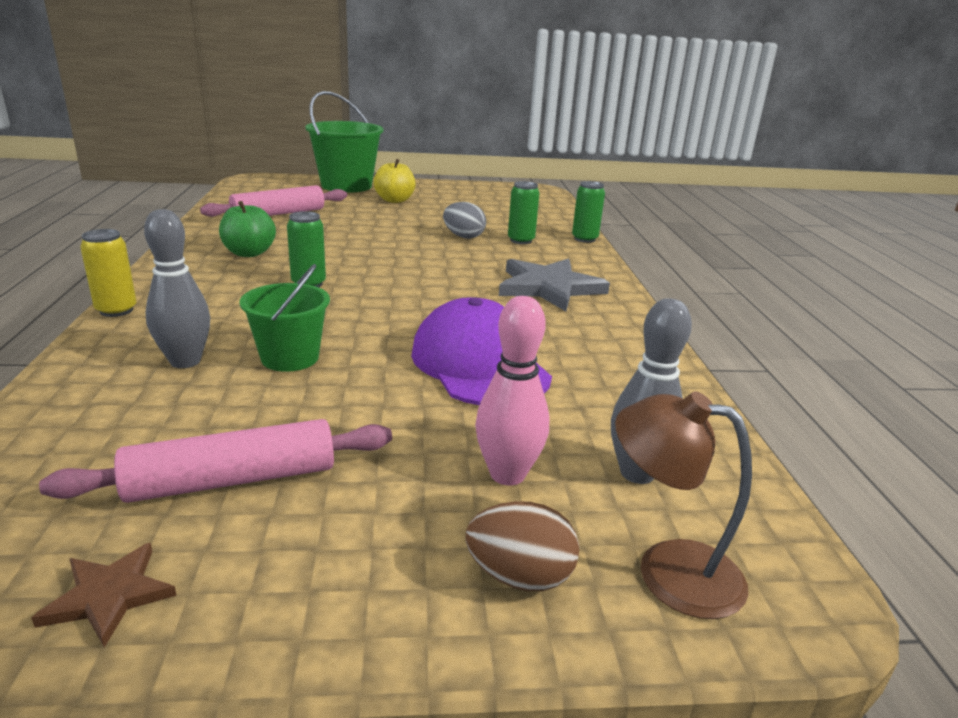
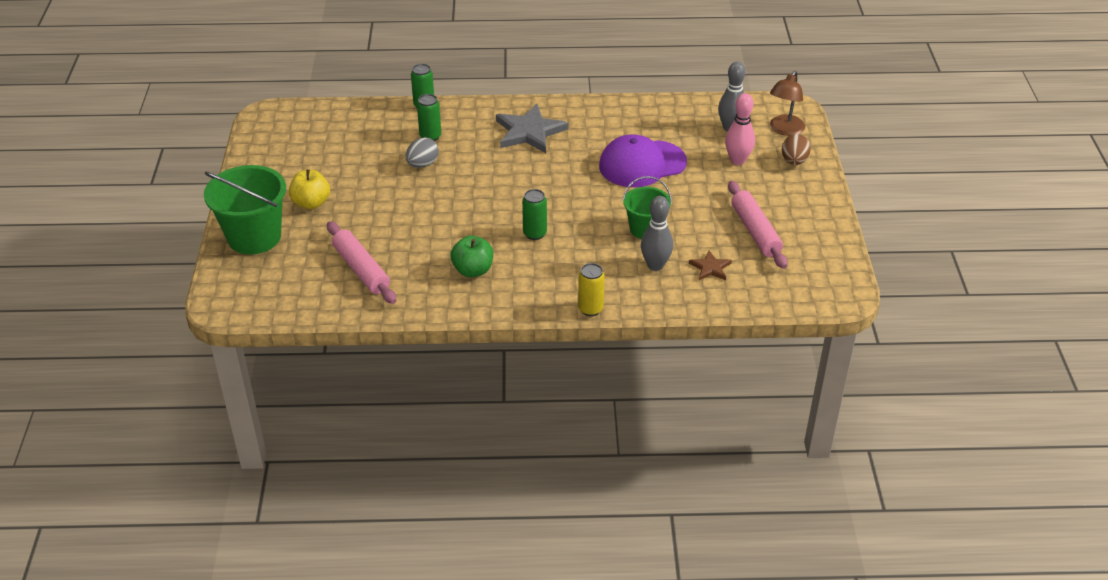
camera: 85 degrees left, 15 degrees up
brown star [31,543,177,647] -> brown star moved to [689,250,732,280]

